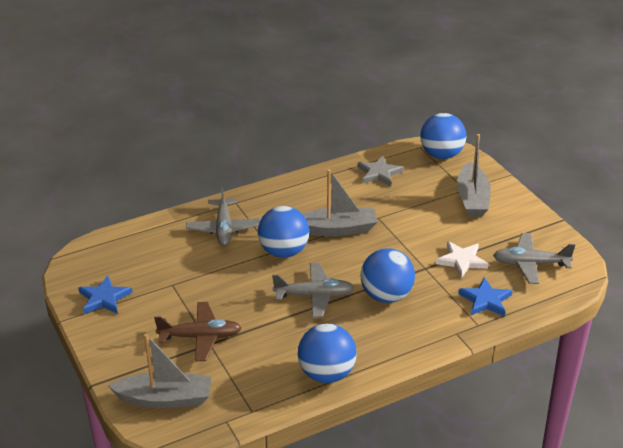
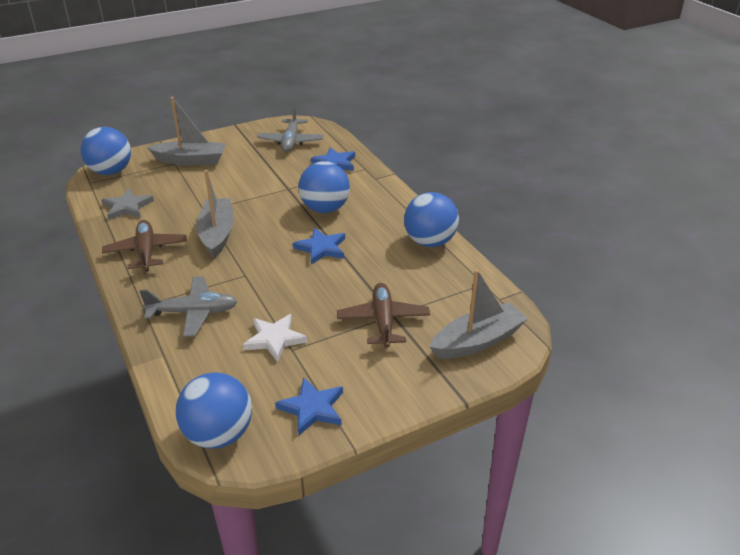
camera: 90 degrees left, 0 degrees up
grey boat [108,334,211,408] -> grey boat turned 60 degrees clockwise [430,269,528,359]
blue ball [258,206,309,258] -> blue ball moved to [176,372,252,449]
grey plane [272,263,354,317] -> blue star [293,228,345,265]
white star [436,241,488,278] -> white star moved to [243,314,307,362]
none -> brown plane [102,220,187,272]

